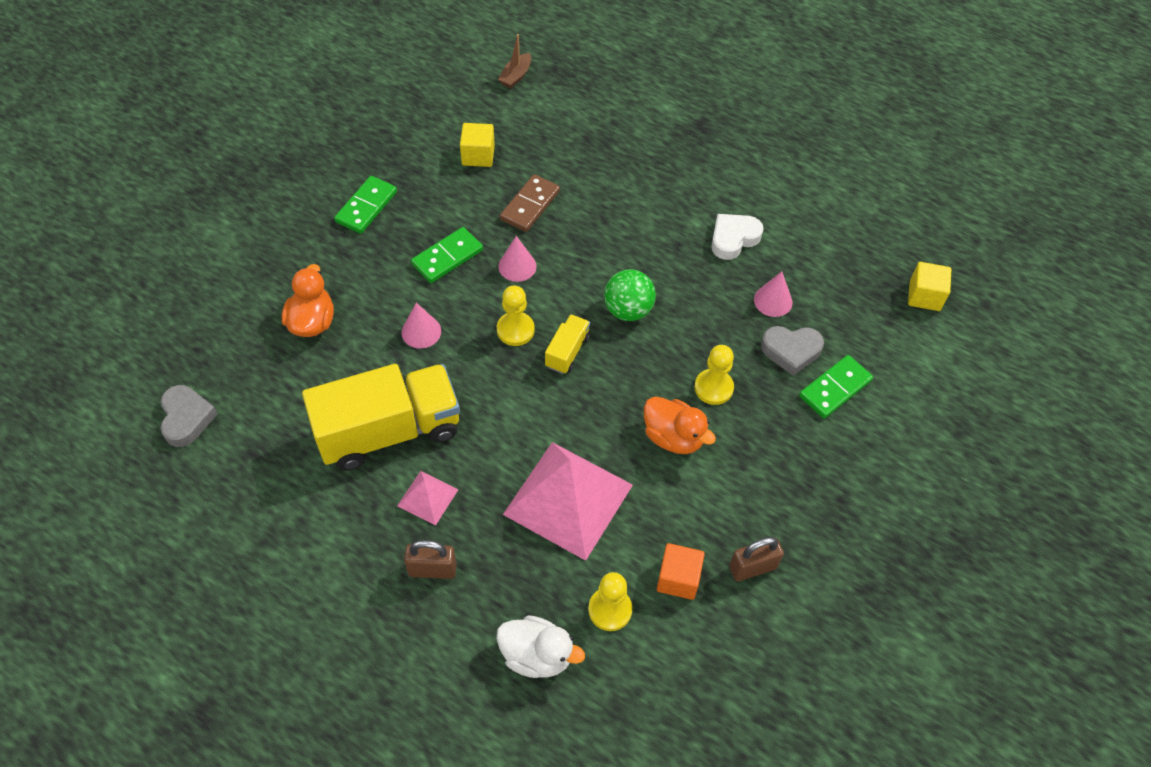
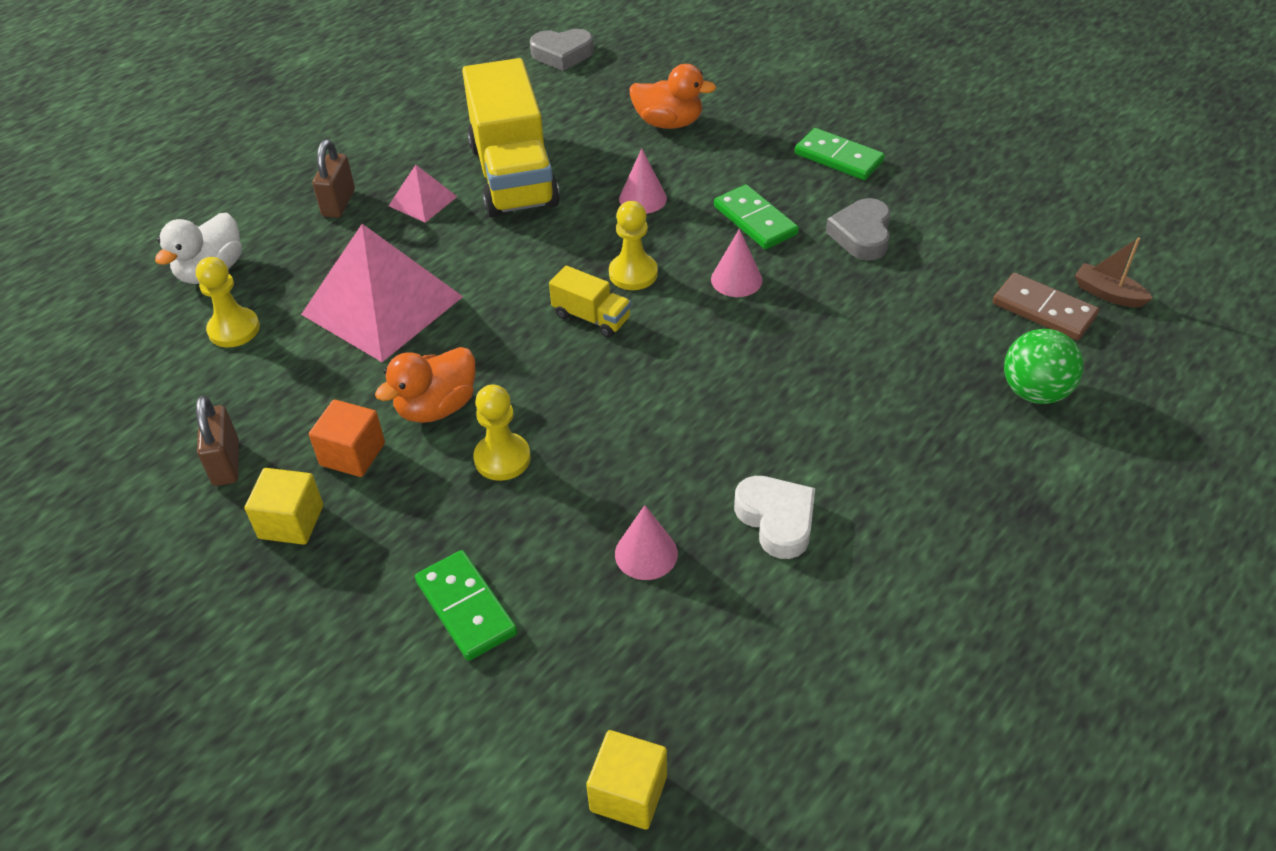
camera: 100 degrees right, 10 degrees down
yellow cube [460,123,495,167] -> yellow cube moved to [245,468,323,545]
brown domino [500,174,560,232] -> brown domino moved to [992,273,1099,341]
green ball [604,269,656,321] -> green ball moved to [1004,329,1084,404]
orange cube [657,543,705,600] -> orange cube moved to [309,399,385,477]
grey heart [761,326,824,376] -> grey heart moved to [826,198,891,260]

